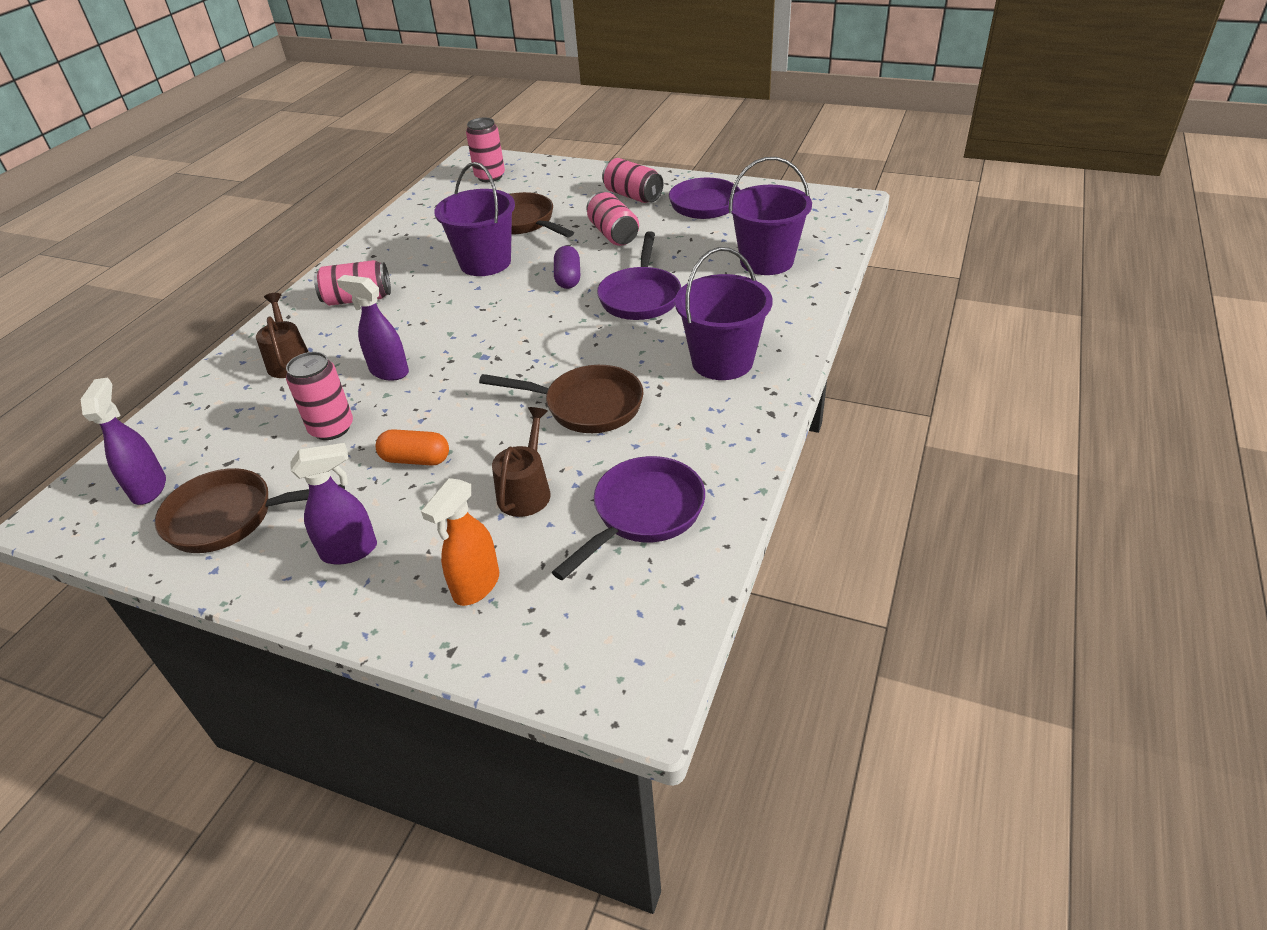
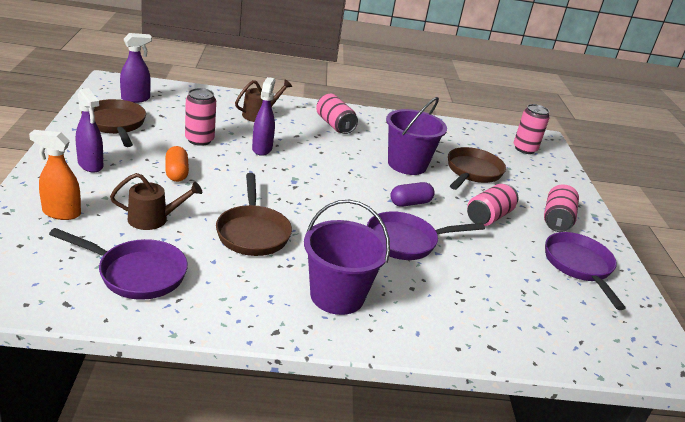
camera: 60 degrees right, 10 degrees down
purple bucket [728,157,812,275] -> none

